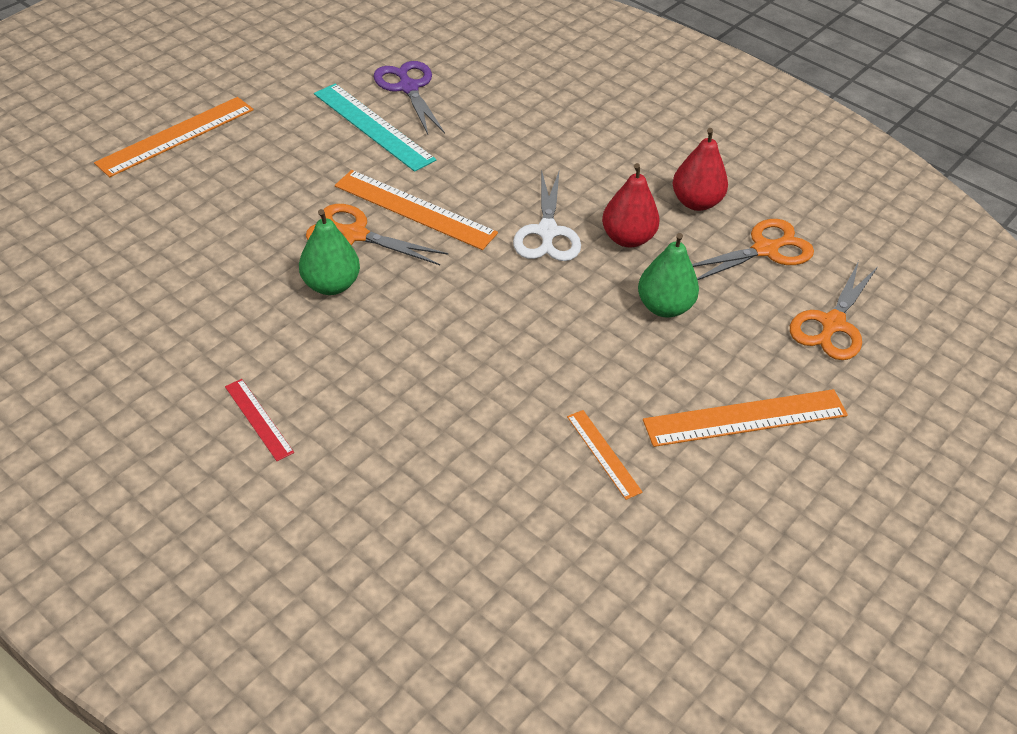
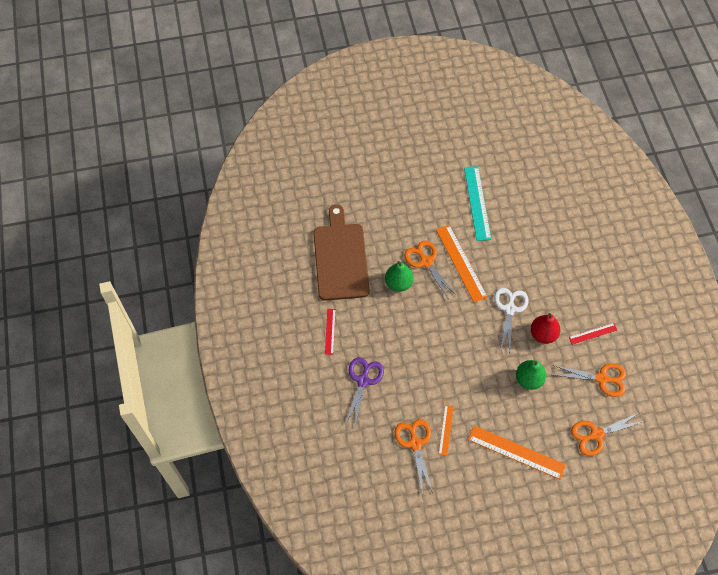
camera: 40 degrees right, 15 degrees up
orange ruler [94,97,254,177] -> none
purple scissors [374,61,445,134] -> purple scissors moved to [345,357,384,426]
white scissors [513,169,581,261] -> white scissors turned 150 degrees clockwise [494,288,529,353]
red pear [673,128,728,211] -> red ruler [569,323,617,345]
none -> brown cutting board [314,205,370,301]
none -> orange scissors [395,419,433,495]

